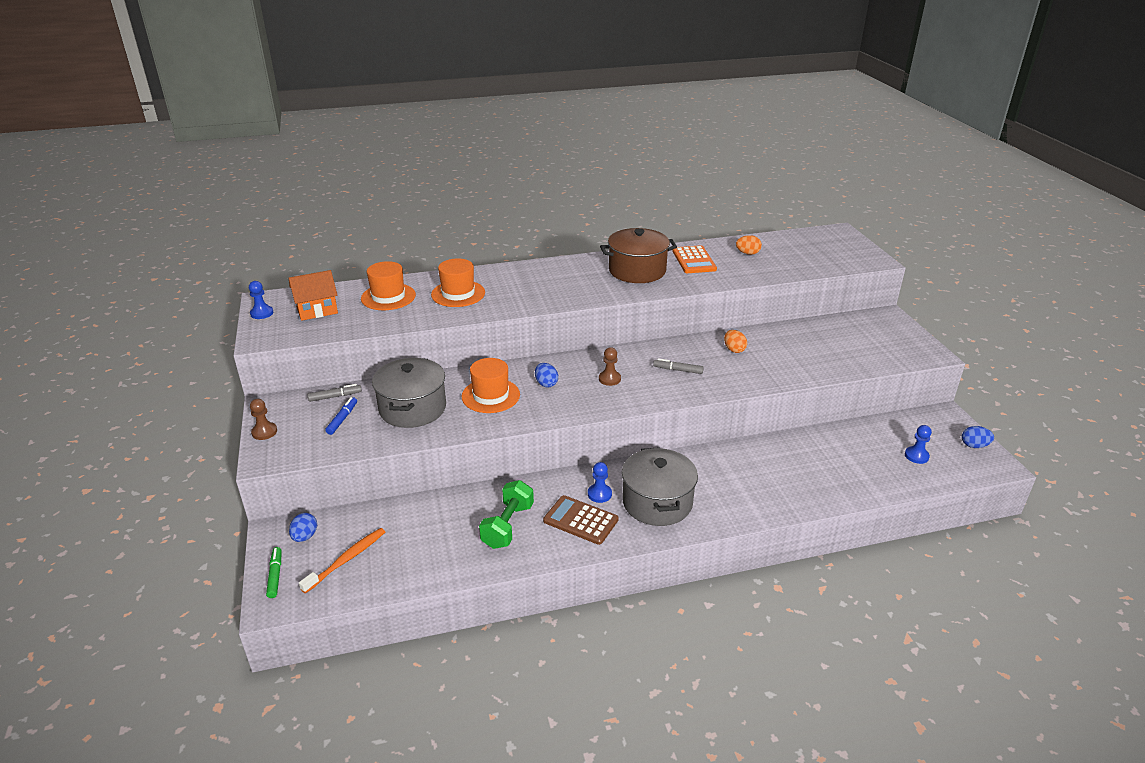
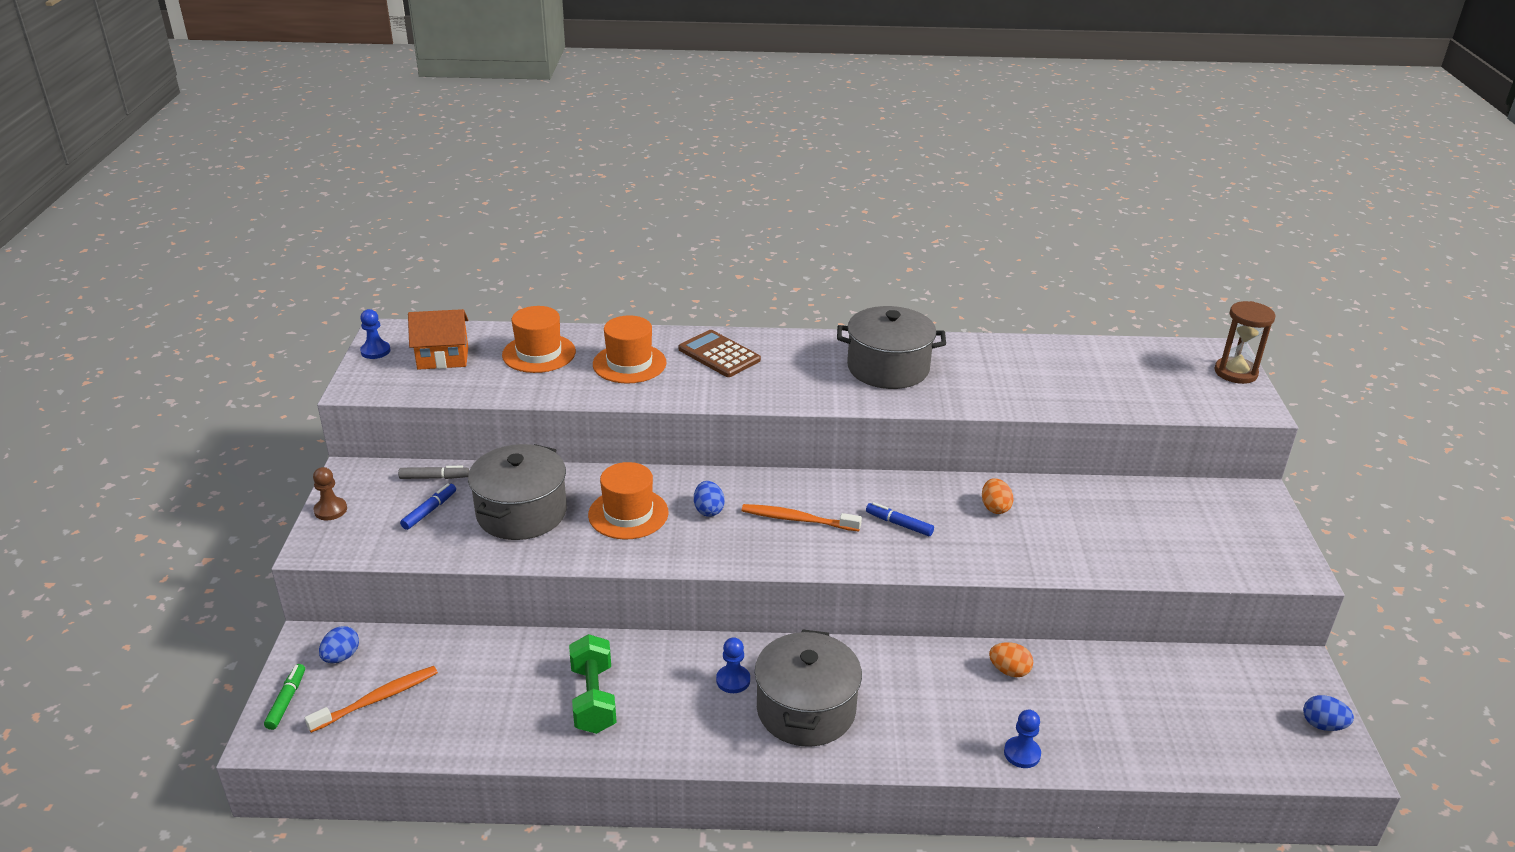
camera: 15 degrees right, 0 degrees up
green dumbbell [479,480,534,549] -> green dumbbell turned 45 degrees counterclockwise [569,634,616,734]
brown calculator [543,495,619,545] -> brown calculator moved to [678,330,761,377]
brown pawn [599,347,621,386] -> orange toothbrush [742,504,862,531]
brown pot [600,228,677,283] -> grey pot [837,306,946,389]
grey marker [653,358,704,374] -> blue marker [866,502,934,536]
orange calculator [673,245,717,273] -> none
orange egg [736,235,762,255] -> orange egg moved to [989,642,1033,677]
blue pawn [905,425,932,464] -> blue pawn moved to [1004,710,1041,768]
none -> brown hourglass [1214,301,1276,384]

